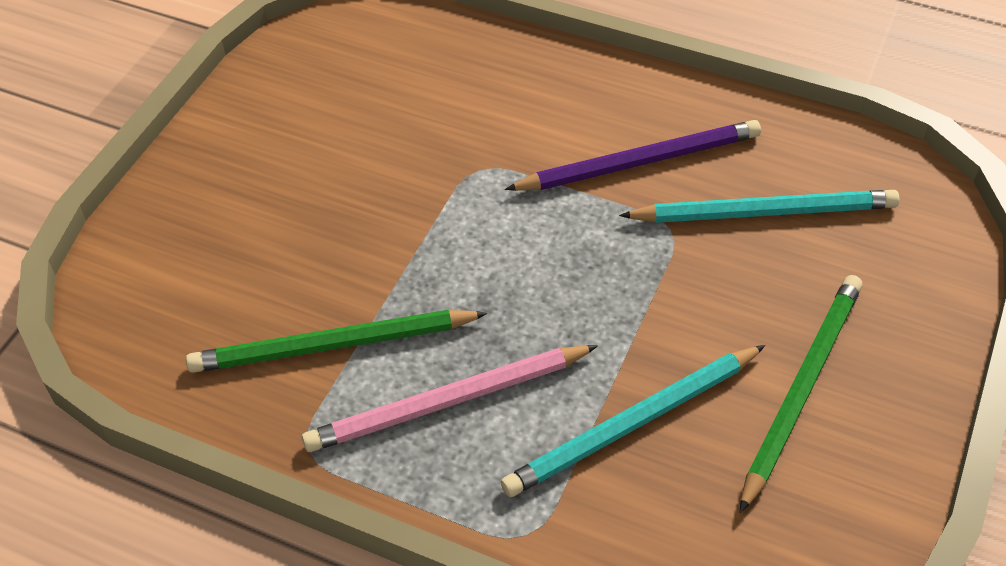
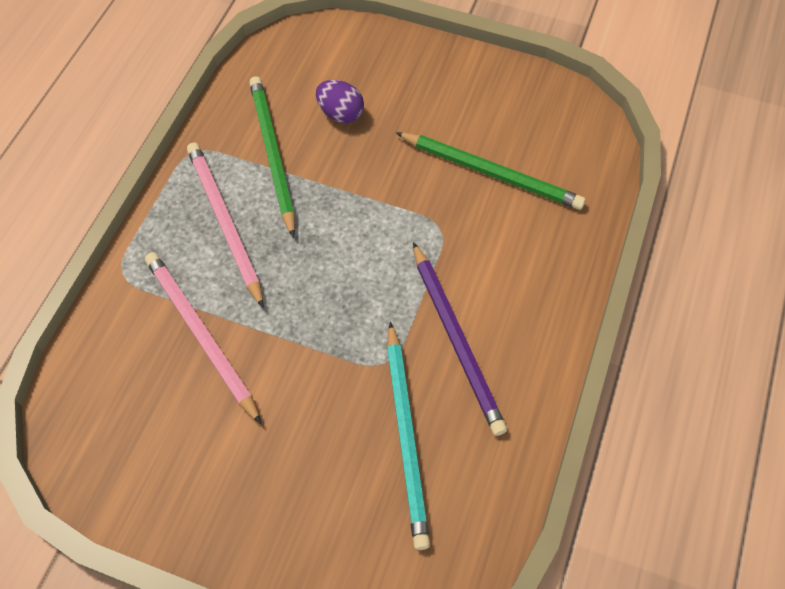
camera: 85 degrees right, 10 degrees up
turquoise pencil [501,345,765,497] -> pink pencil [145,252,261,424]
green pencil [740,275,862,513] -> green pencil moved to [396,132,586,210]
none -> purple egg [316,80,364,123]

